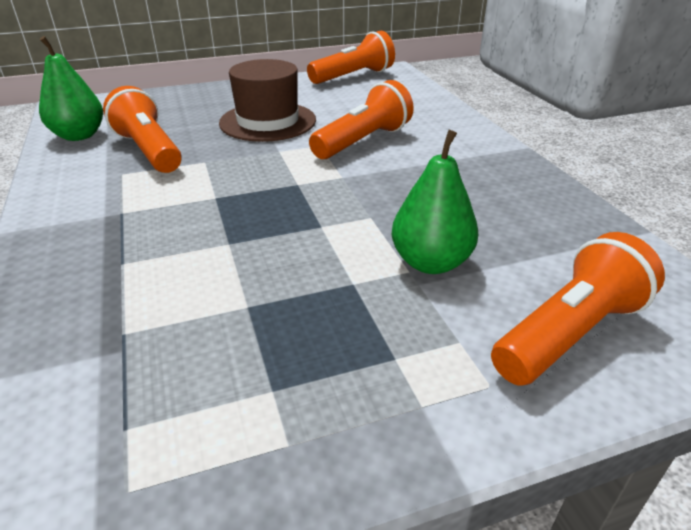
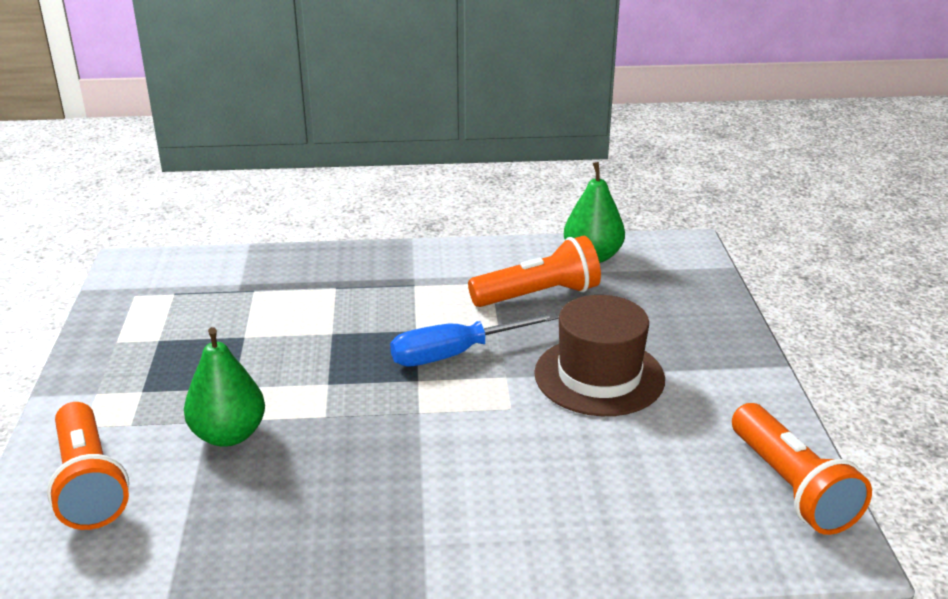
camera: 105 degrees right, 5 degrees down
orange flashlight [309,80,414,159] -> none
none -> blue screwdriver [390,312,559,366]

